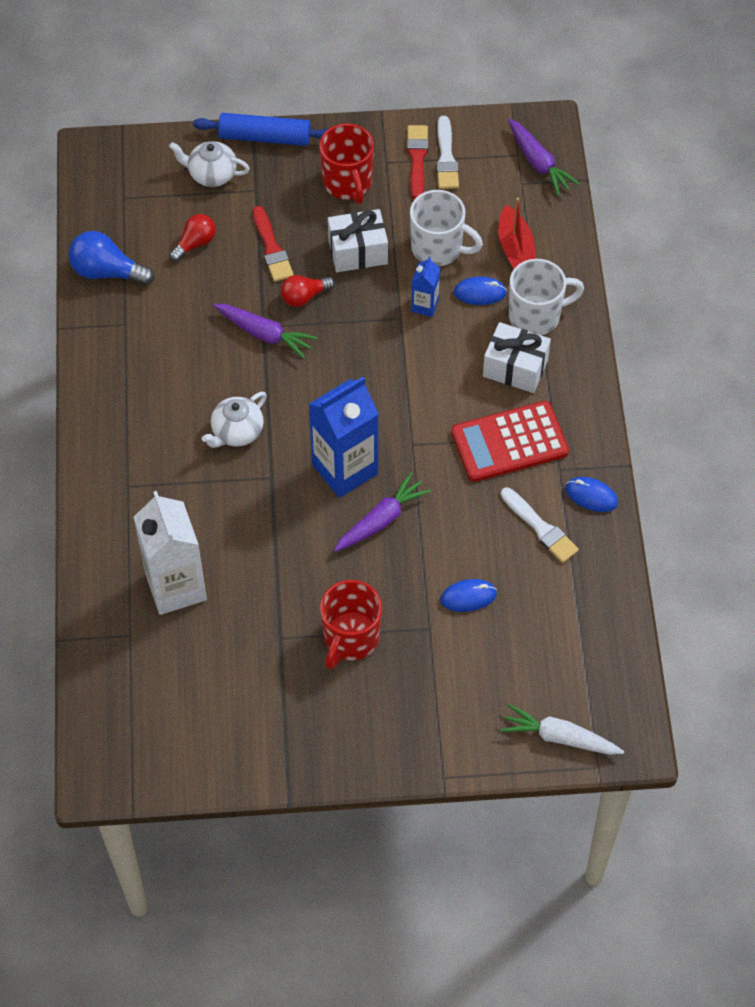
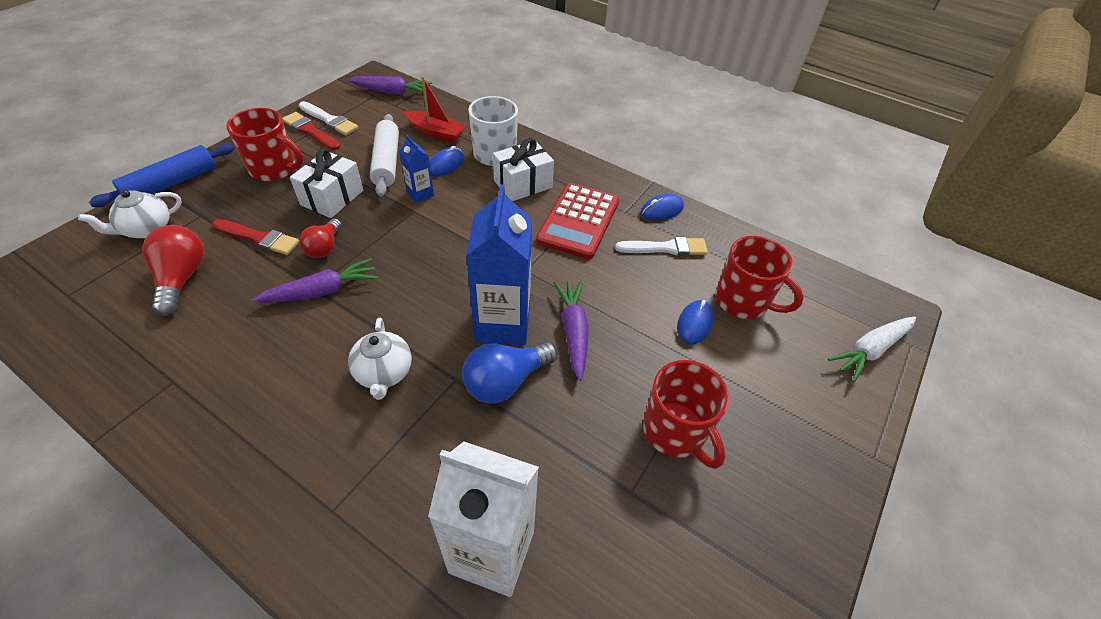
camera: 55 degrees left, 10 degrees down
blue light bulb [68,231,154,286] -> blue light bulb moved to [462,342,558,403]
red light bulb [169,214,216,262] -> red light bulb [142,225,205,316], size x1.52
white mug [410,190,483,266] -> white rolling pin [370,114,399,197]
none -> red mug [715,236,804,319]

